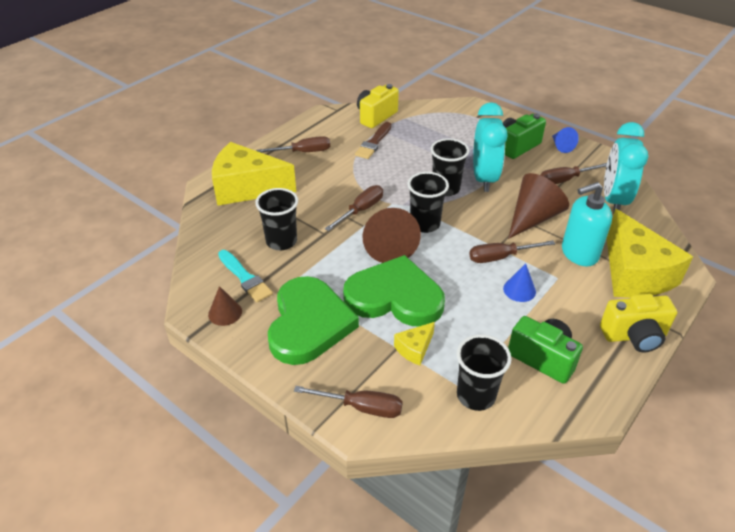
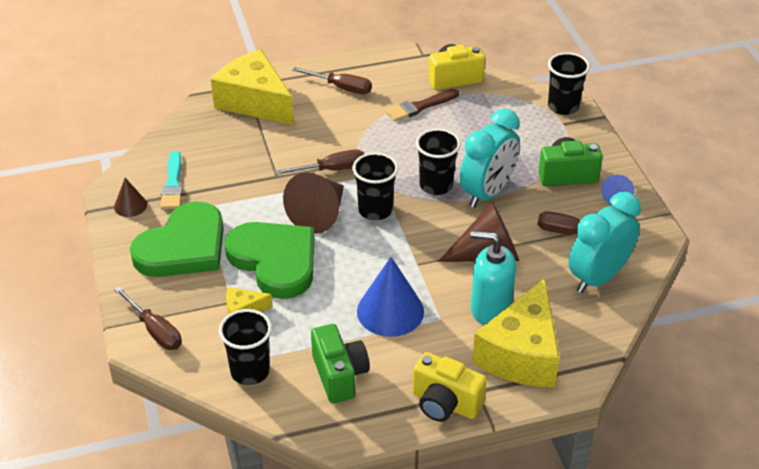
camera: 35 degrees right, 0 degrees up
black cup [255,188,298,250] -> black cup moved to [548,52,590,115]
brown screwdriver [469,240,555,263] -> none
blue cone [503,263,536,302] -> blue cone [357,257,424,337], size x1.87

